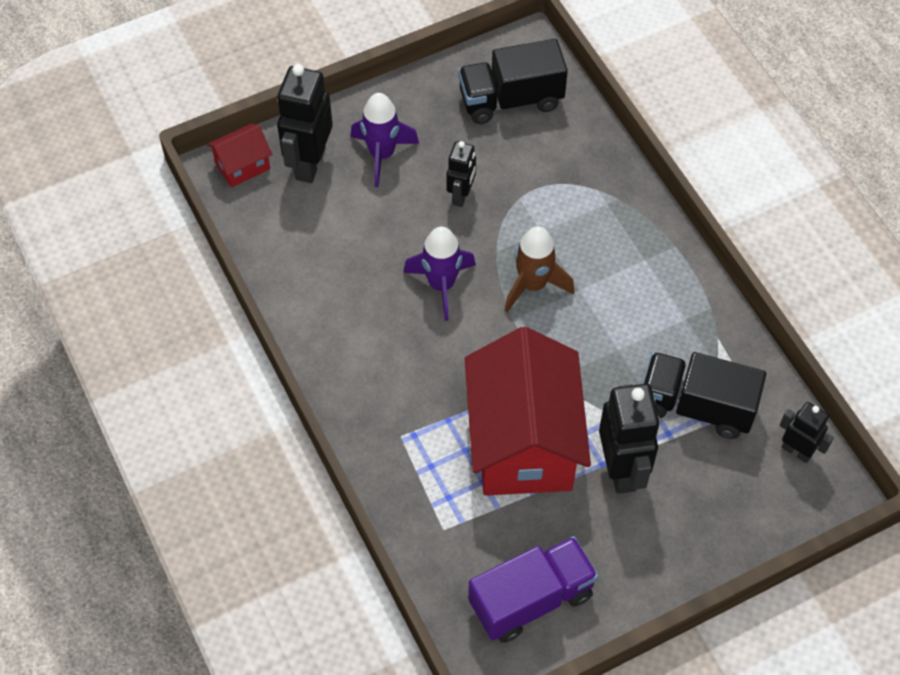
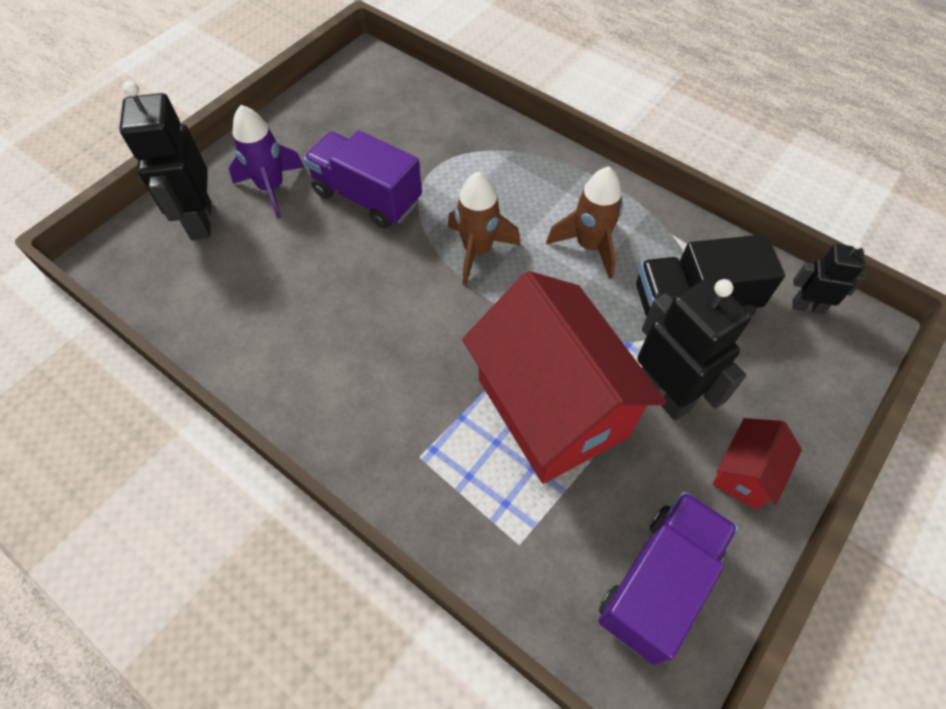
camera: 25 degrees left, 0 degrees up
red house [207,123,272,188] -> red house moved to [713,418,802,510]
purple rocket [403,226,476,321] -> none
black robot [447,141,476,207] -> purple truck [303,131,422,229]
black truck [458,39,568,124] -> none
none -> brown rocket [546,166,623,279]

